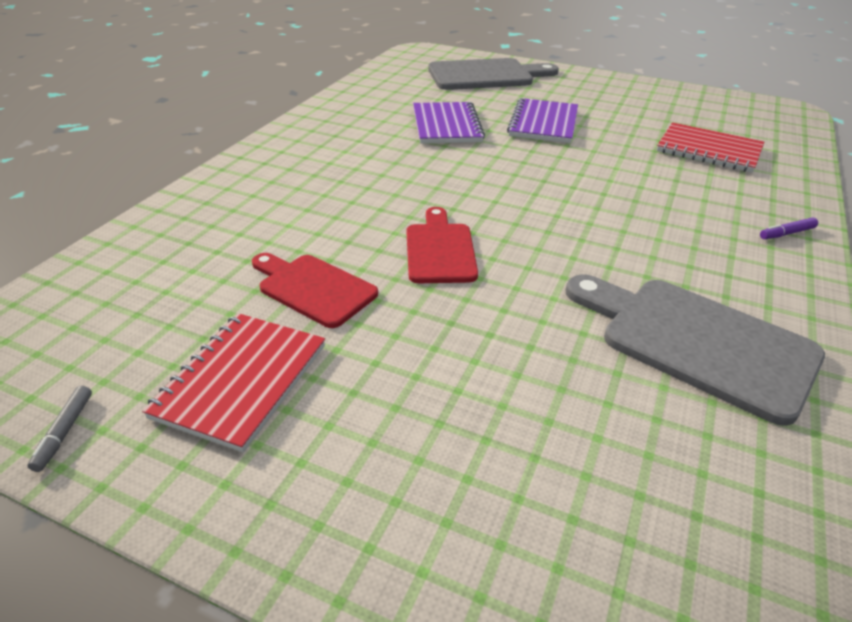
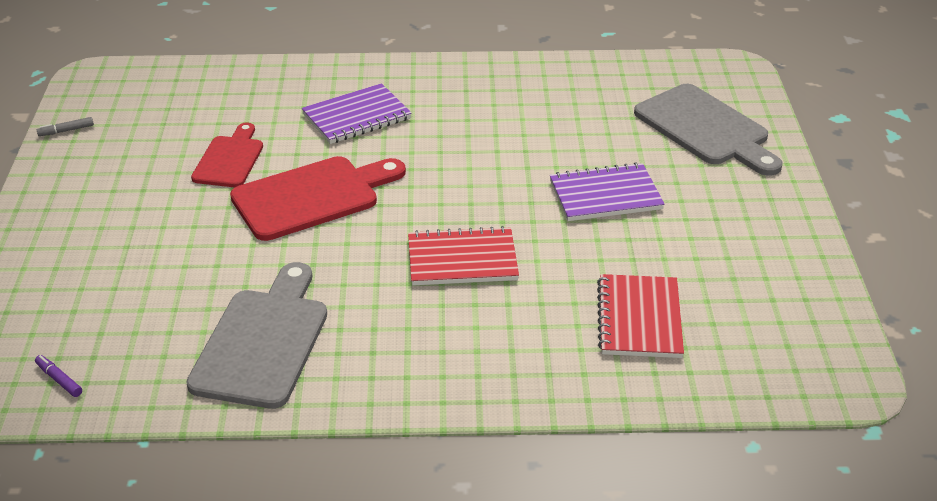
camera: 65 degrees right, 0 degrees up
red notebook [142,313,325,452] -> red notebook moved to [408,226,519,285]
red cutting board [407,207,478,283] -> red cutting board [230,156,406,241], size x1.61
purple notebook [413,102,485,144] -> purple notebook moved to [302,83,412,144]
purple marker [760,217,818,239] -> purple marker moved to [35,355,82,397]

